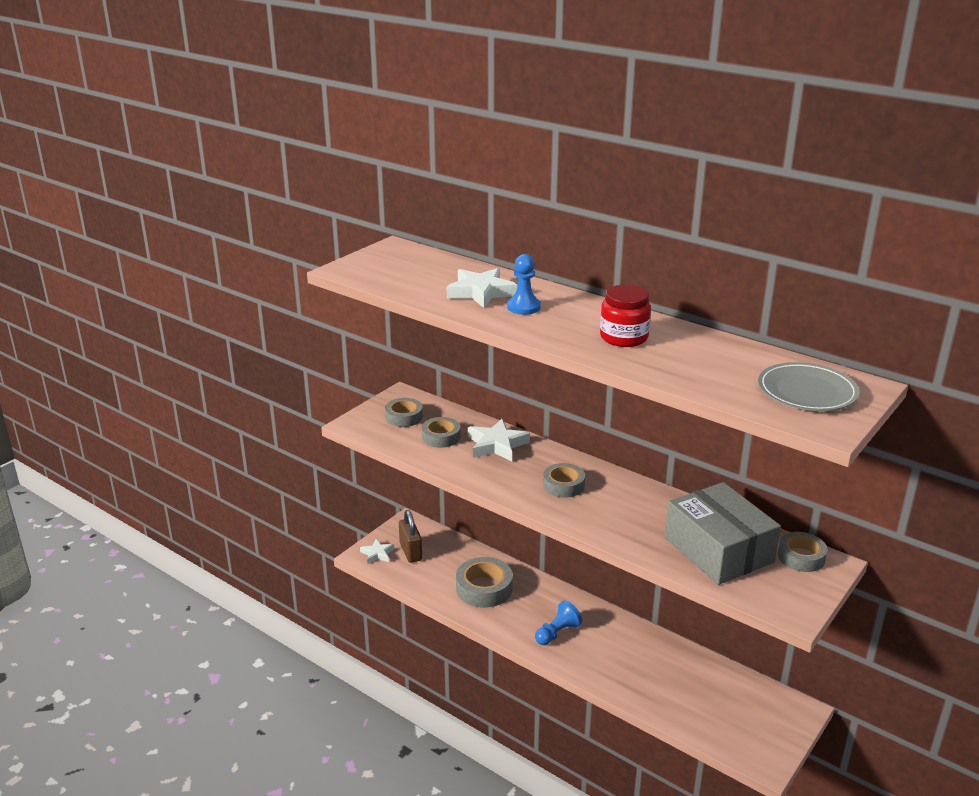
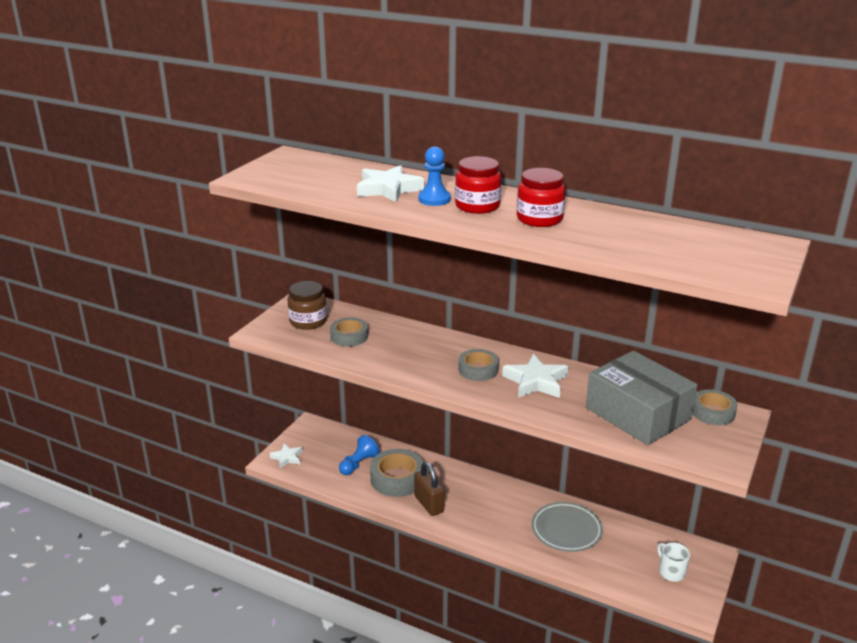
camera: 10 degrees left, 0 degrees up
grey tape [385,398,423,427] -> brown jar [287,281,327,330]
brown padlock [399,510,422,563] -> brown padlock moved to [414,462,444,516]
white star [468,419,530,461] -> white star moved to [502,354,568,398]
blue pawn [535,601,582,645] -> blue pawn moved to [339,435,380,475]
grey plate [758,362,859,411] -> grey plate moved to [531,502,603,552]
none -> red jar [455,156,502,214]
none -> white mug [657,542,690,582]

